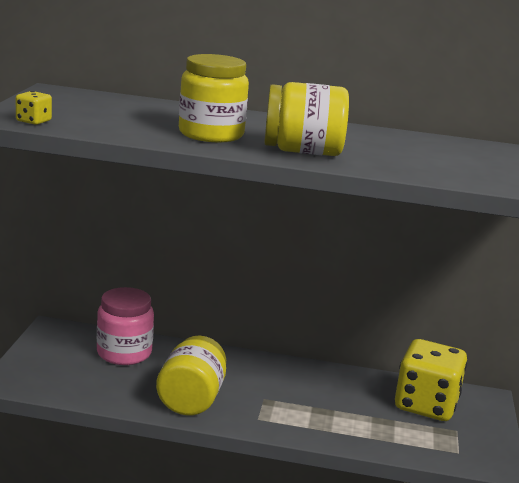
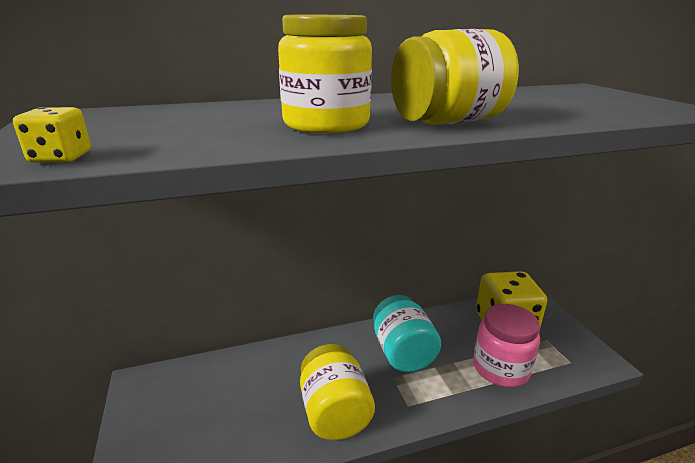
camera: 25 degrees left, 5 degrees up
pink jar [97,287,154,365] -> pink jar moved to [473,304,540,387]
none -> turquoise jar [373,295,441,372]

